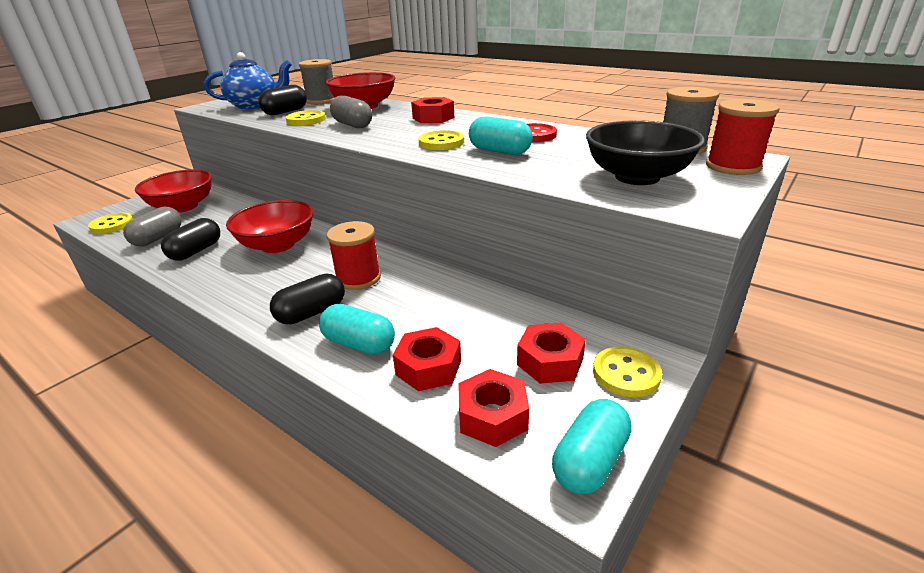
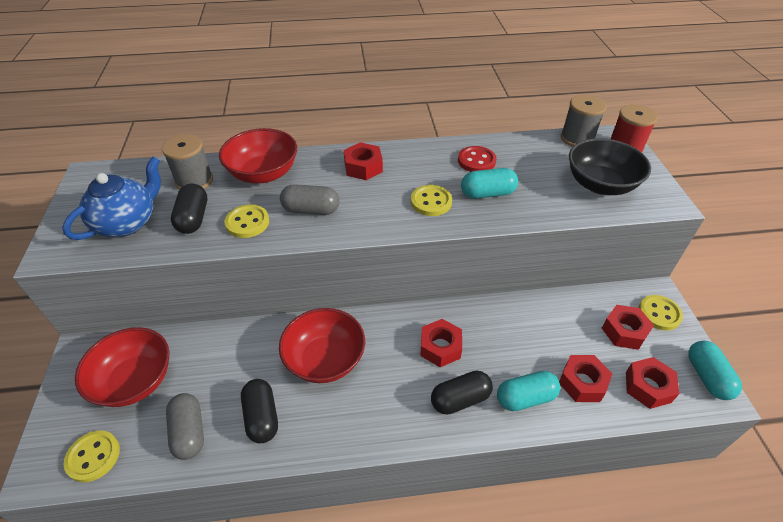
camera: 45 degrees left, 15 degrees up
black capsule [270,274,345,324] -> black capsule turned 60 degrees clockwise [431,370,493,414]
red spool [327,221,381,290] -> red nut [420,319,462,367]

